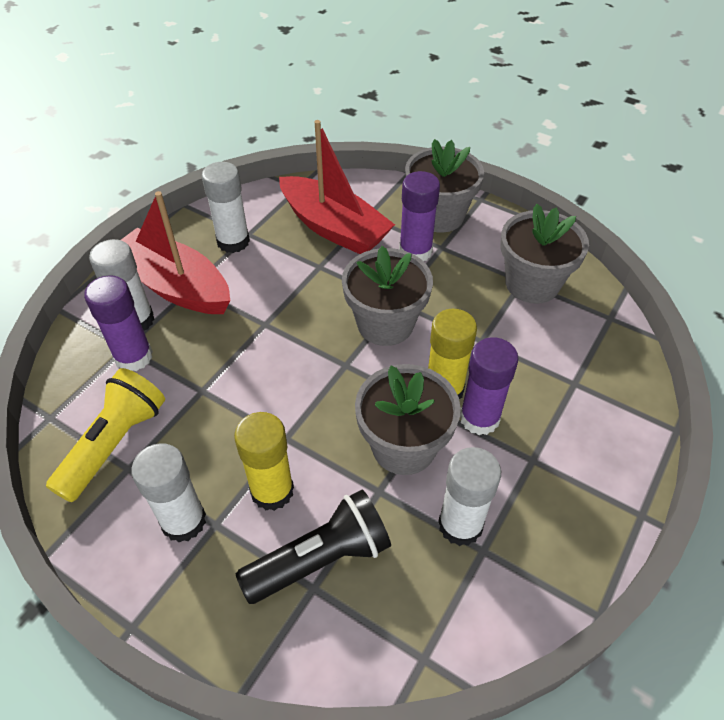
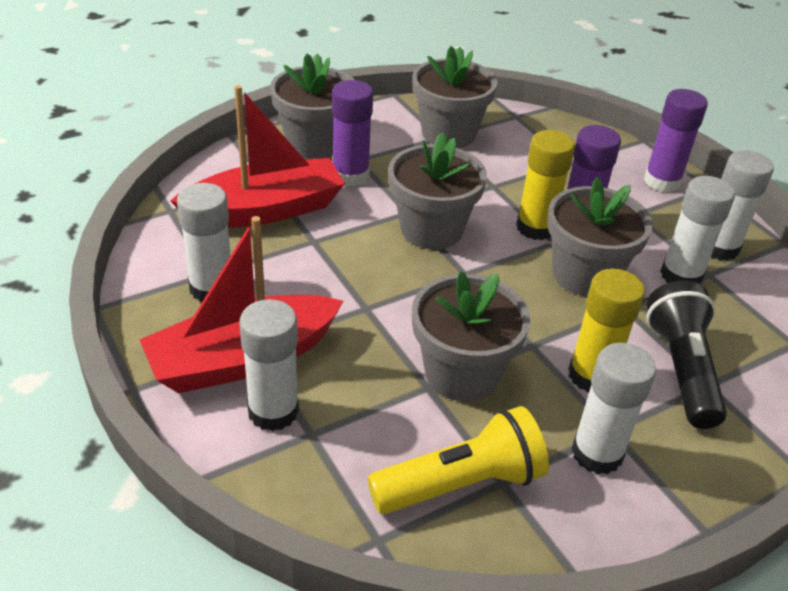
camera: 65 degrees left, 10 degrees down
yellow flashlight [46,368,165,502] -> yellow flashlight turned 105 degrees clockwise [367,406,549,514]
purple glue stick [84,275,153,371] -> purple glue stick moved to [644,89,708,192]
none -> grey flower pot [412,271,531,402]
none -> white glue stick [711,150,774,261]

